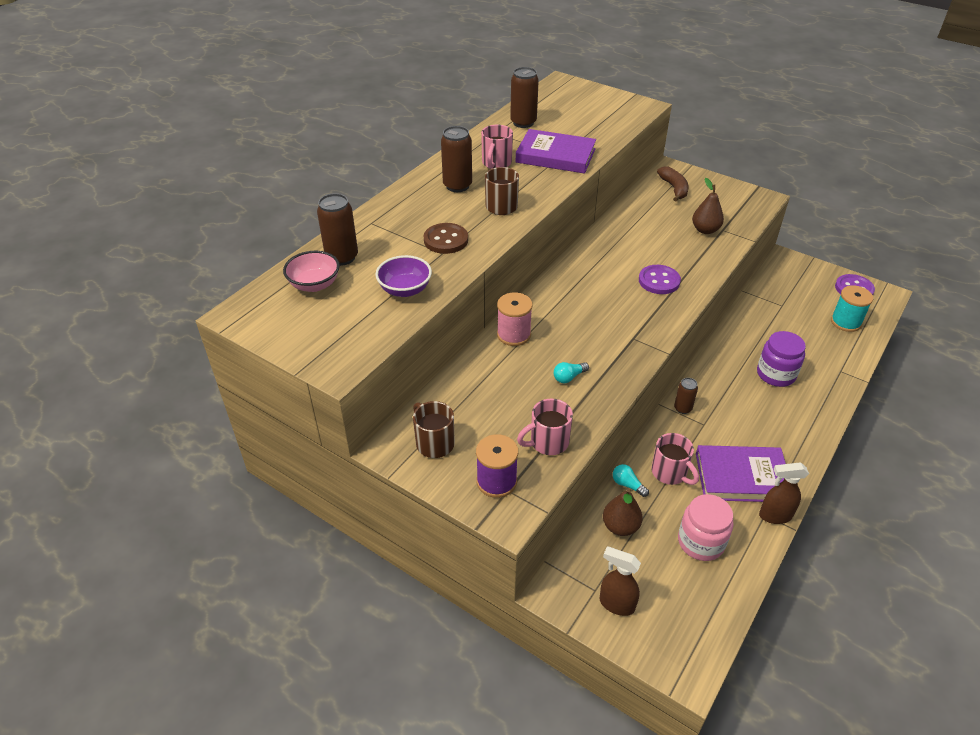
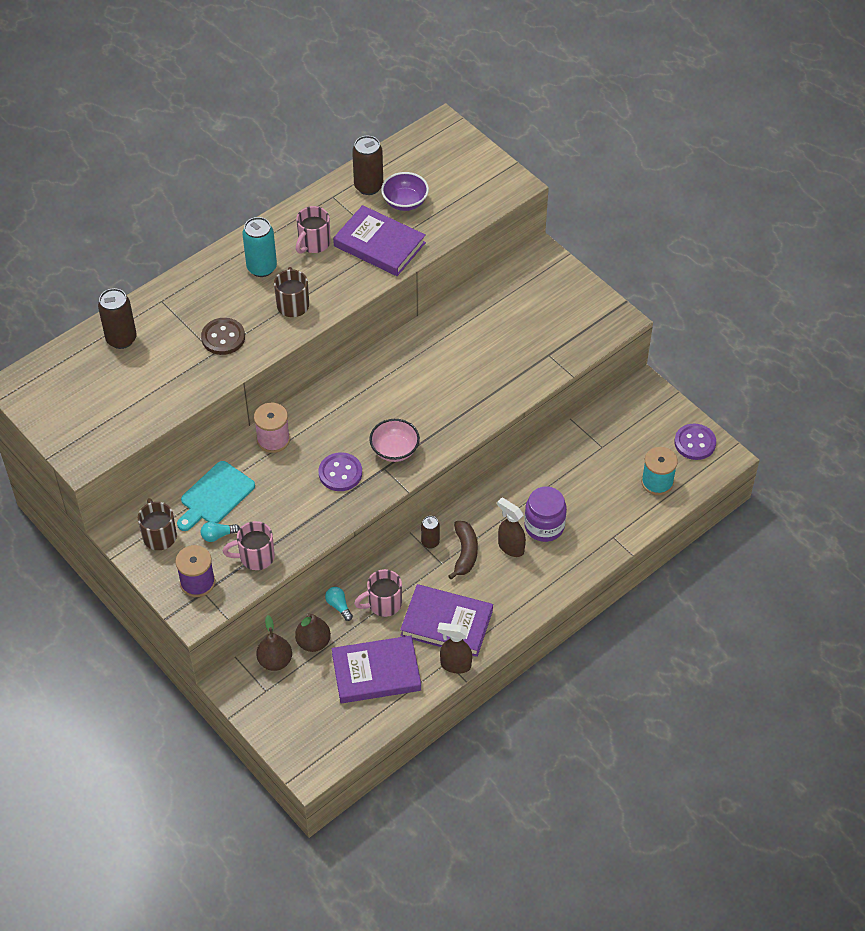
camera: 15 degrees right, 10 degrees up
pink bowl [283,251,340,292] -> pink bowl moved to [369,419,420,462]
purple bowl [375,255,432,297] -> purple bowl moved to [381,172,429,211]
brown can [441,126,472,192] -> turquoise can [242,217,277,277]
turquoise light bulb [554,362,589,383] -> turquoise light bulb moved to [201,522,240,542]
brown spray bottle [599,547,641,616] -> brown spray bottle moved to [497,498,526,557]
purple button [639,265,681,294] -> purple button moved to [319,452,362,491]
pink mug [651,433,699,485] -> pink mug turned 90 degrees clockwise [354,569,402,617]
brown banana [657,167,689,201] -> brown banana moved to [448,521,478,579]
pink jar [678,494,734,561] -> purple book [332,636,421,703]
brown pear [692,178,724,234] -> brown pear moved to [256,615,292,671]
none -> turquoise cutting board [177,461,255,531]

